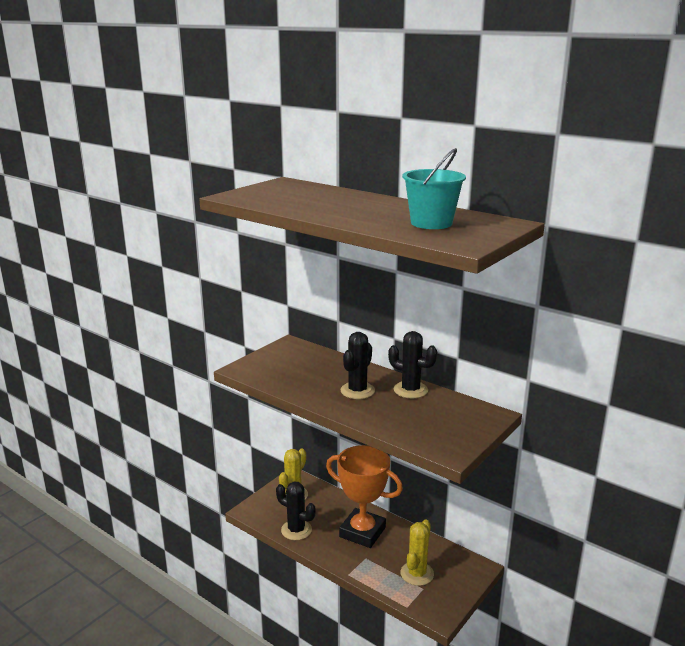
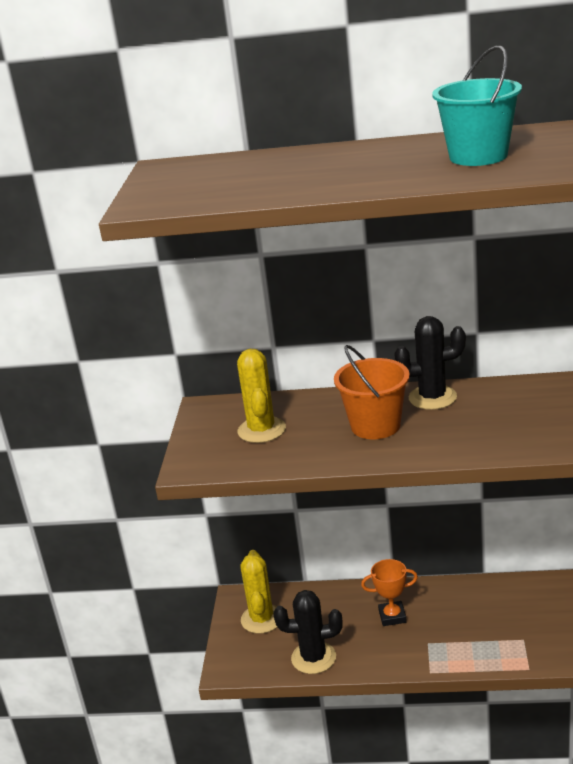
camera: 30 degrees left, 5 degrees up
orange trophy [326,445,403,548] -> orange trophy [361,559,418,626], size x0.49
black cactus [341,332,375,399] -> orange bucket [334,345,410,439]
yellow cactus [401,520,434,586] -> yellow cactus moved to [237,349,286,443]

